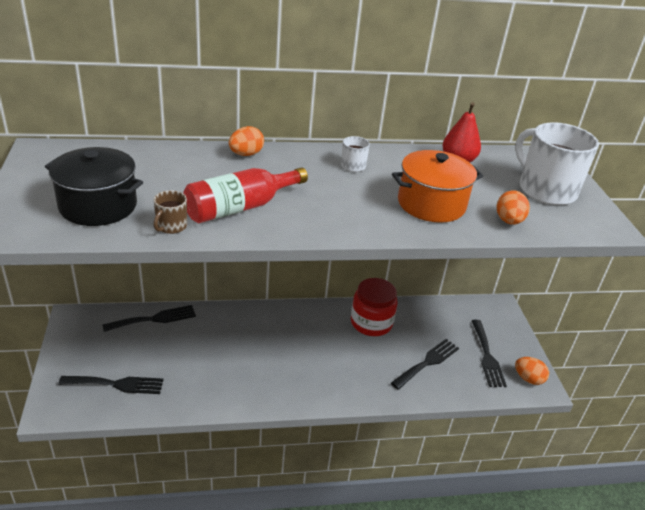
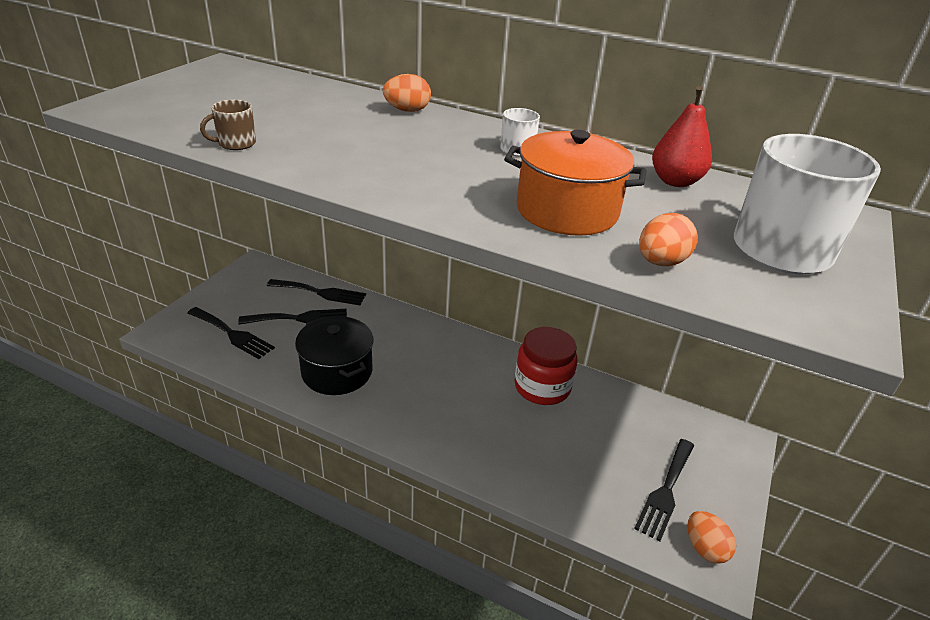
camera: 35 degrees right, 0 degrees up
black pot [45,147,143,226] -> black pot moved to [295,316,373,395]
red bottle [183,167,308,223] -> none
black fork [391,339,459,390] -> black fork moved to [238,309,347,325]

